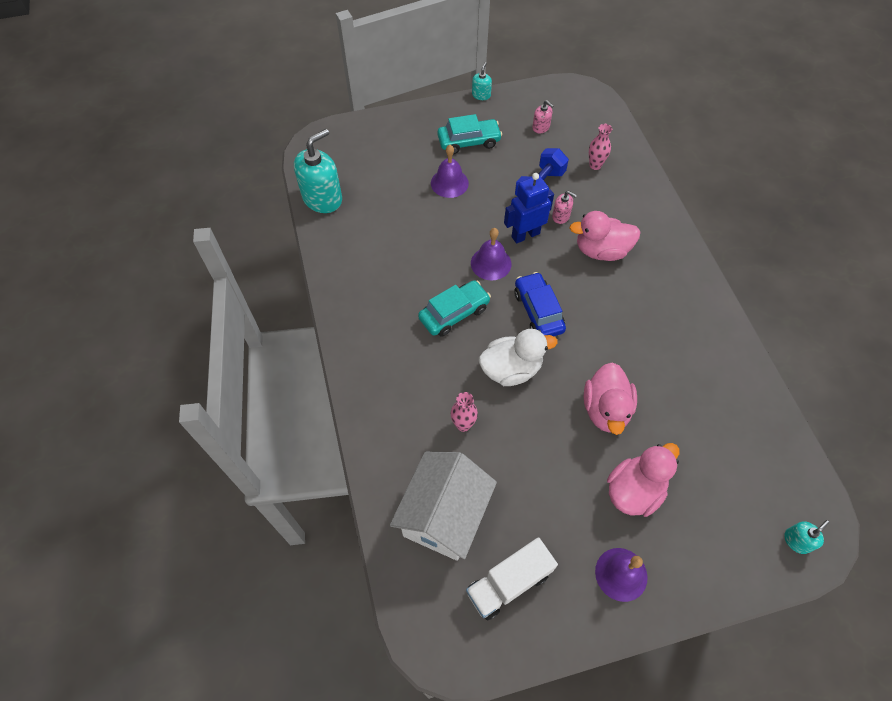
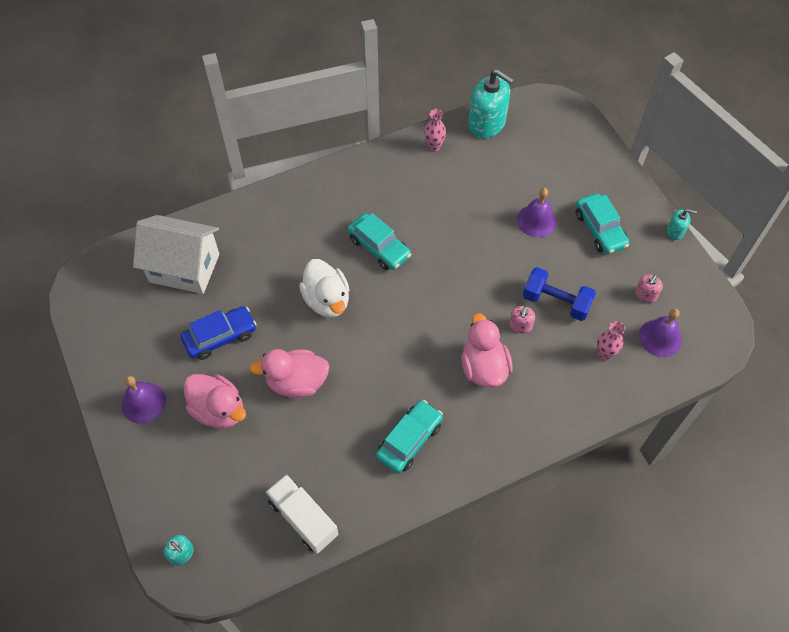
camera: 80 degrees right, 0 degrees up
pink vase [451,392,478,432] -> pink vase moved to [424,109,446,152]
white truck [466,537,558,620] -> white truck moved to [265,474,338,554]
purple bell [471,228,511,280] -> purple bell moved to [639,309,682,357]
blue robot [504,173,554,244] -> none
blue car [514,272,566,336] -> blue car moved to [181,306,257,360]
none -> turquoise car [376,400,443,473]

